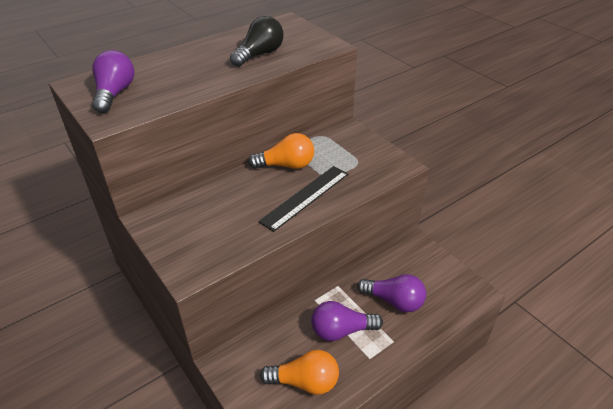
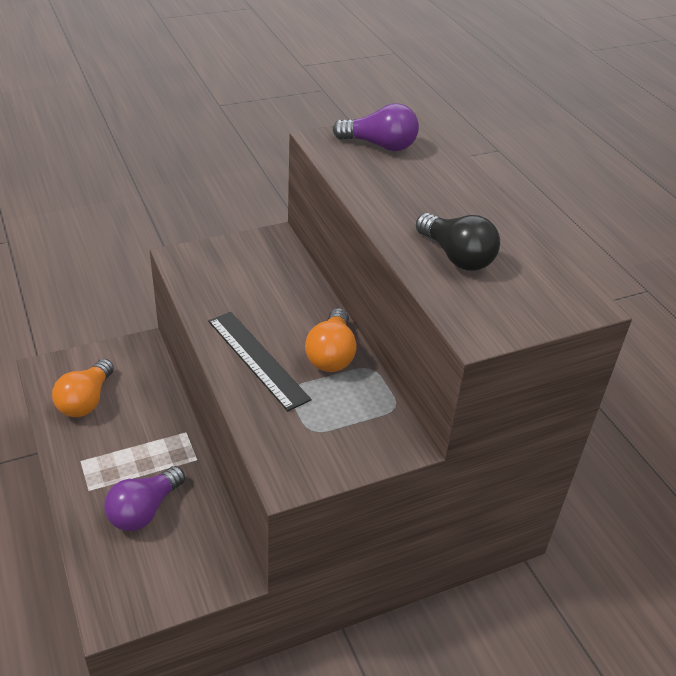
camera: 100 degrees right, 0 degrees up
purple light bulb [311,301,383,341] -> none

